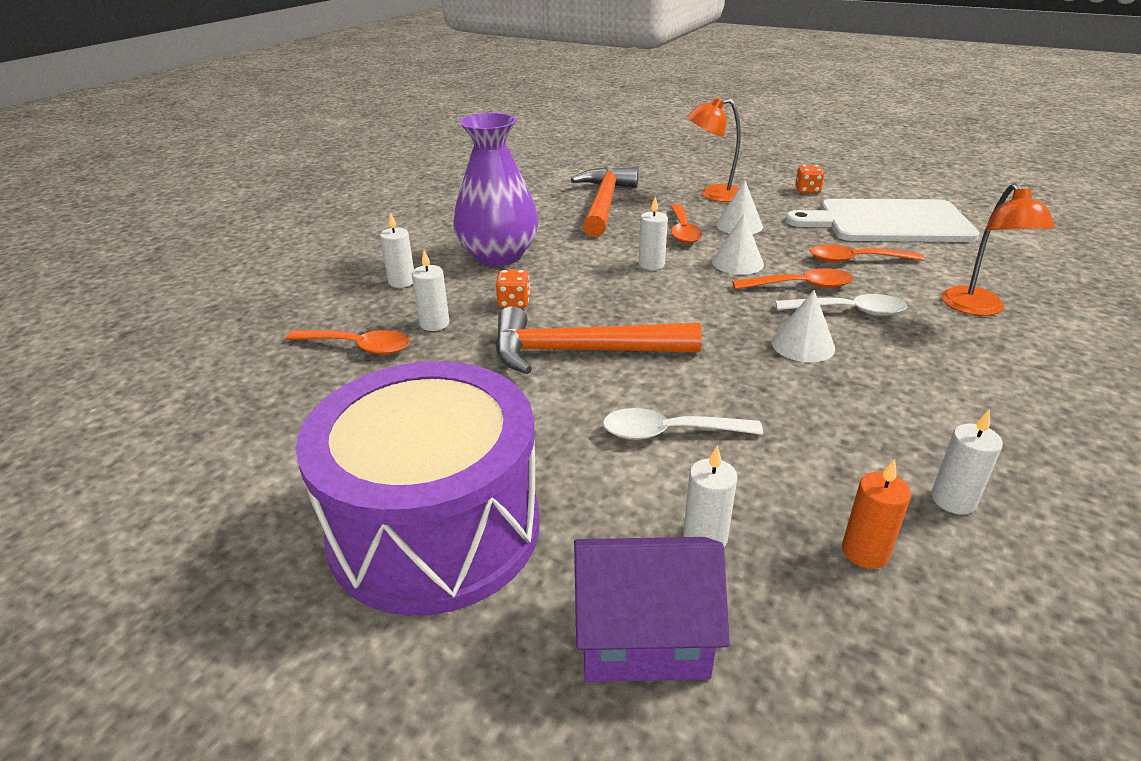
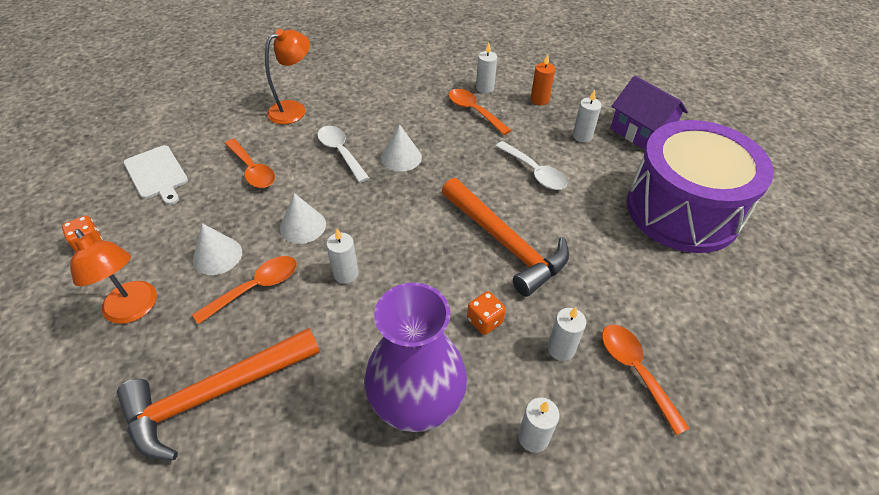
camera: 130 degrees left, 15 degrees up
orange spoon [732,268,853,290] -> orange spoon moved to [448,89,511,135]
white cutting board [786,199,980,242] -> white cutting board [124,145,188,205], size x0.55

